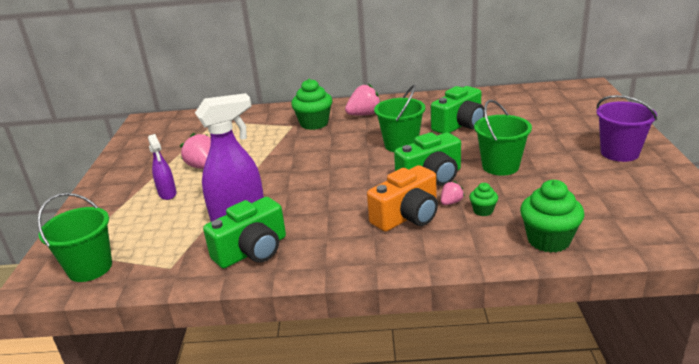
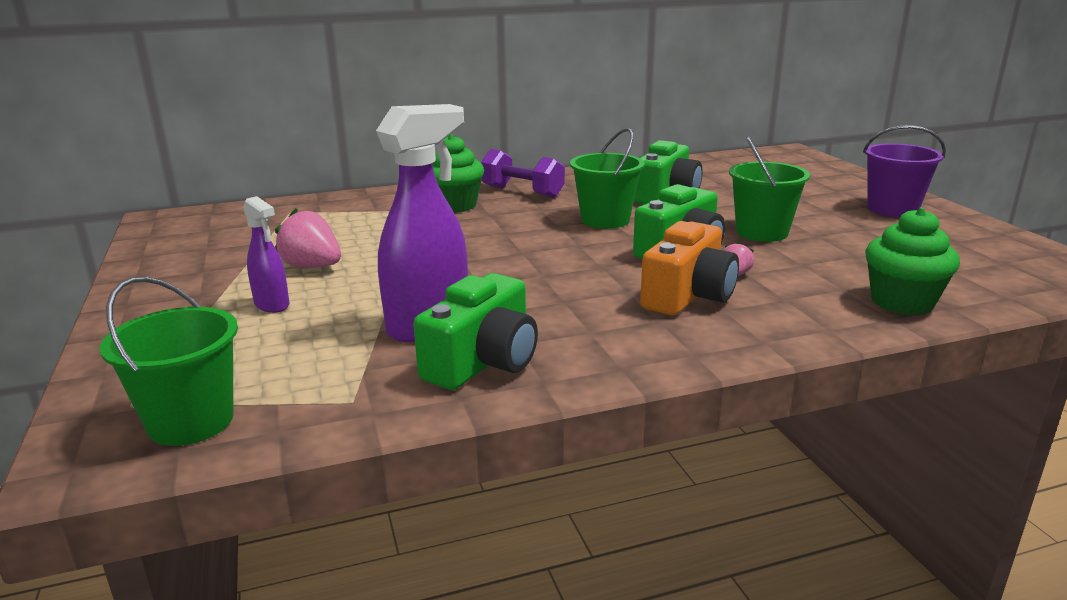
camera: 20 degrees left, 5 degrees down
pink strawberry [345,83,381,116] -> purple dumbbell [481,149,565,198]
green cupcake [469,183,498,216] -> none

